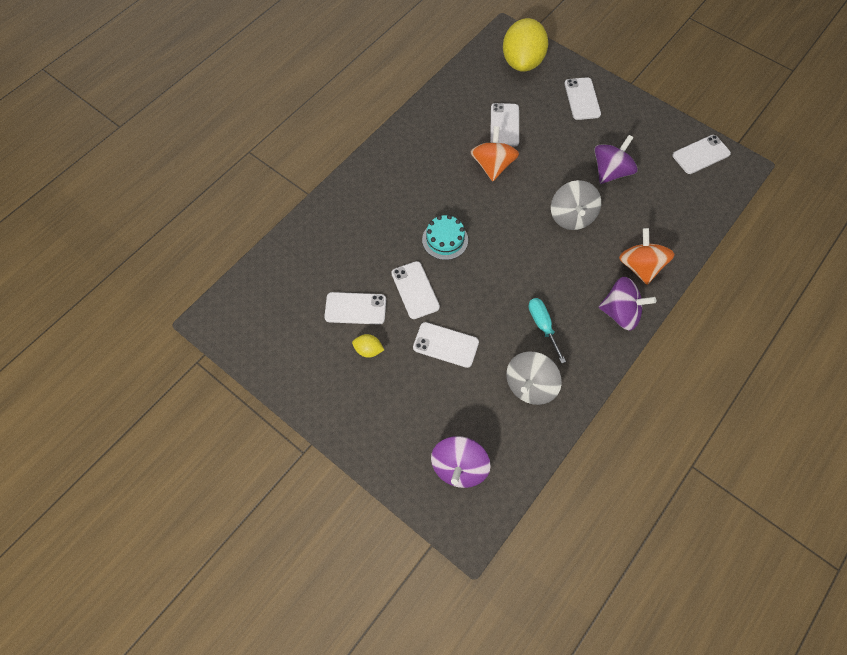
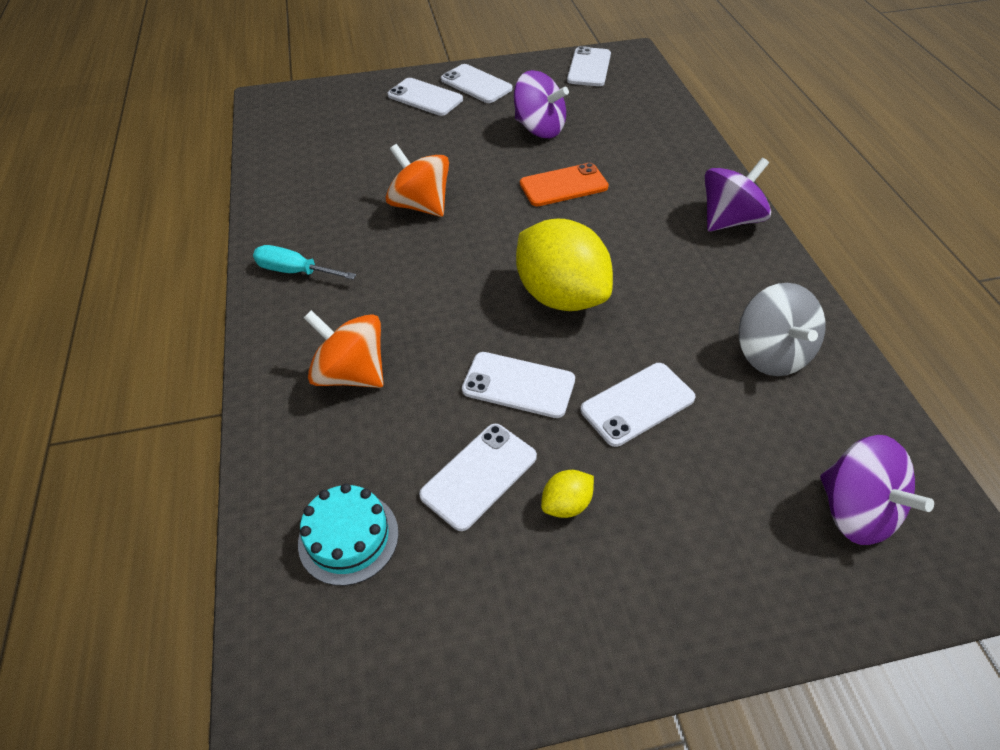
camera: 50 degrees left, 15 degrees down
turquoise cake [422,215,468,260] -> turquoise cake moved to [298,483,399,586]
white phone [490,103,519,147] -> white phone moved to [441,64,513,103]
yellow lemon [503,18,548,72] -> yellow lemon moved to [516,219,613,311]
turquoise screwdriver [529,298,566,363] -> turquoise screwdriver moved to [253,245,356,280]
grey spinning top [551,180,601,230] -> orange phone [520,163,609,206]
purple spinning top [594,135,638,184] -> purple spinning top turned 135 degrees clockwise [514,70,569,138]
orange spinning top [619,228,675,285] -> orange spinning top moved to [304,310,384,388]

